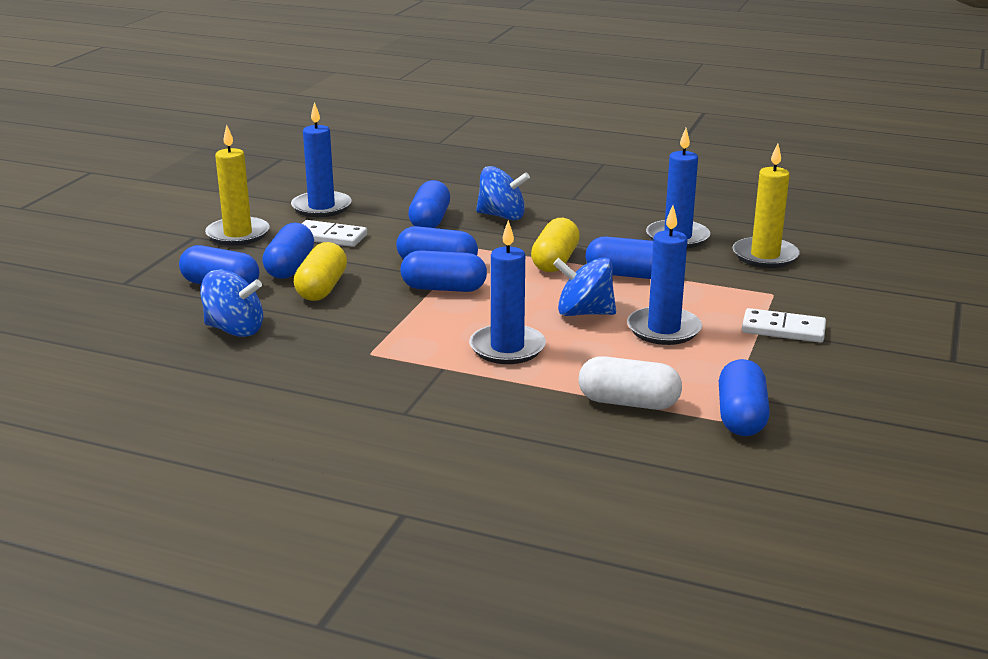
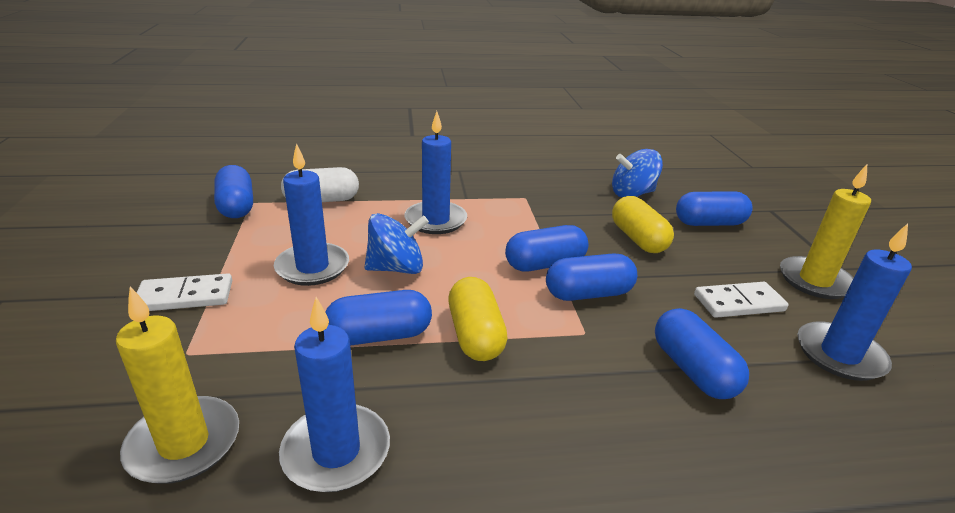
camera: 150 degrees right, 5 degrees up
blue capsule [262,223,314,279] -> none
blue spinning top [476,166,530,220] -> none

